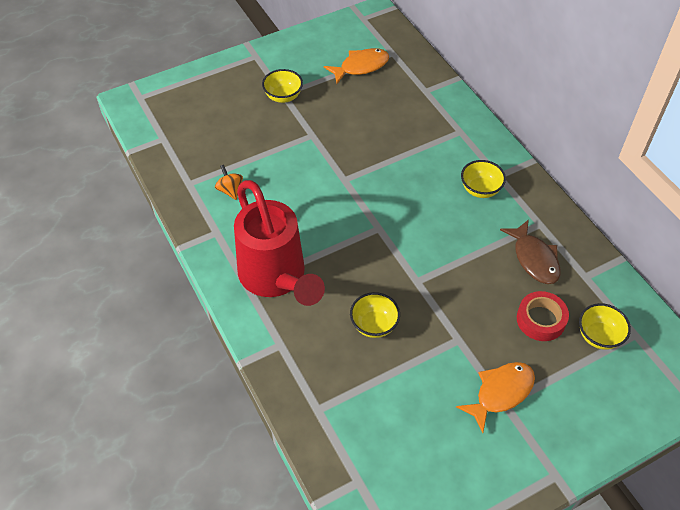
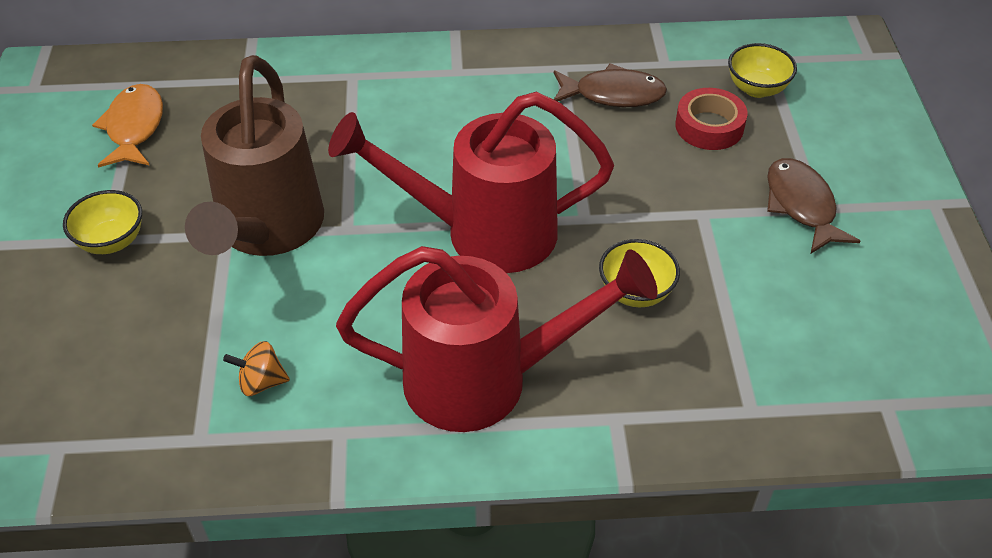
camera: 65 degrees left, 5 degrees down
orange fish [456,362,535,433] -> brown fish [767,158,860,254]
yellow bowl [461,160,506,198] -> none
none -> brown watering can [185,55,324,256]
none -> red watering can [328,92,614,273]

